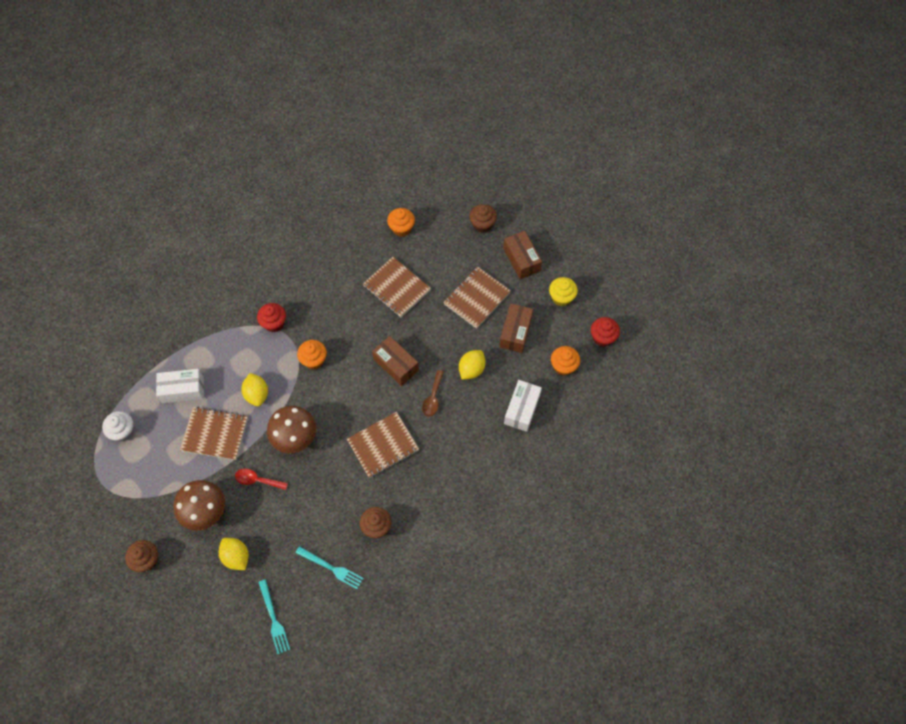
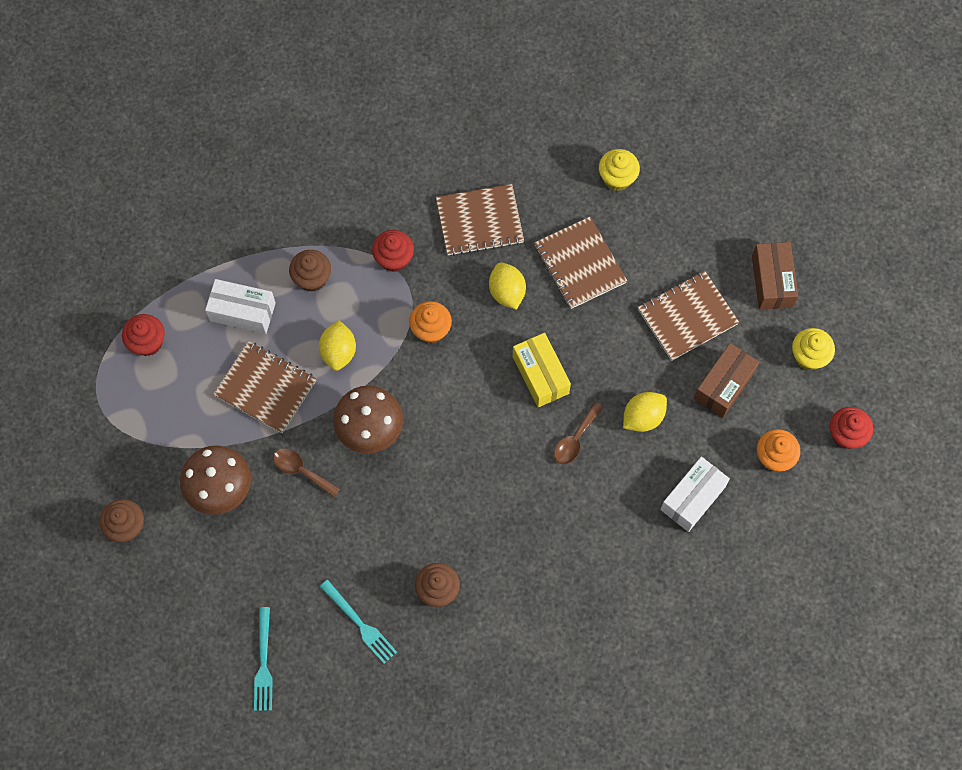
camera: 20 degrees right, 5 degrees up
white cupcake [102,411,134,441] -> red cupcake [122,314,165,356]
yellow lemon [219,538,249,570] -> yellow lemon moved to [489,262,526,310]
red spoon [235,469,288,490] -> brown spoon [273,448,340,498]
brown notebook [347,412,419,478] -> brown notebook moved to [436,184,524,256]
brown box [372,336,419,386] -> yellow box [513,333,571,407]
orange cupcake [387,208,415,237] -> yellow cupcake [599,149,640,191]
brown cupcake [469,204,497,233] -> brown cupcake moved to [289,250,331,292]

